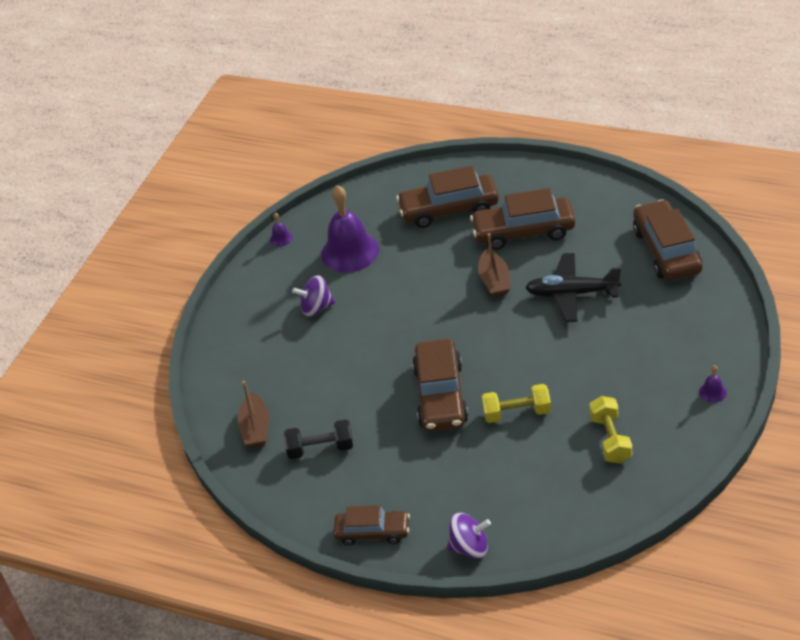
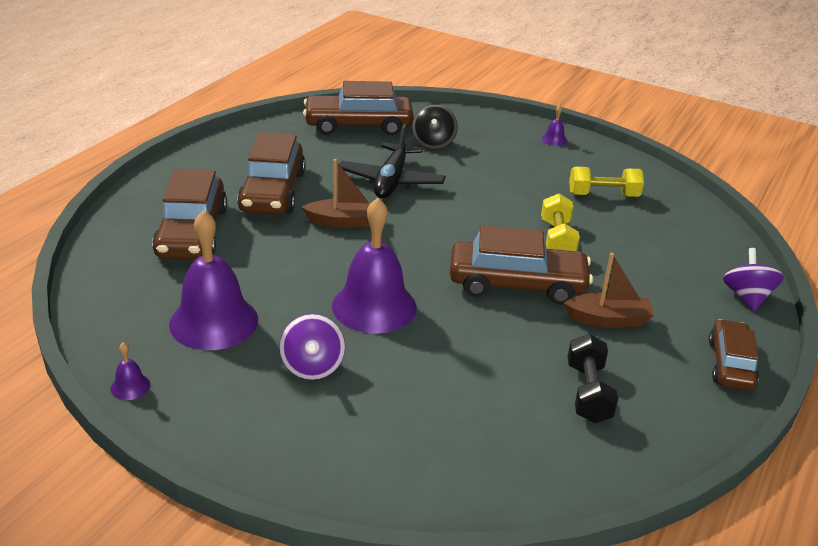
camera: 90 degrees left, 10 degrees down
brown boat [238,381,269,448] -> brown boat moved to [564,253,654,328]
none -> purple bell [332,198,417,333]
none -> black spinning top [412,105,458,150]

